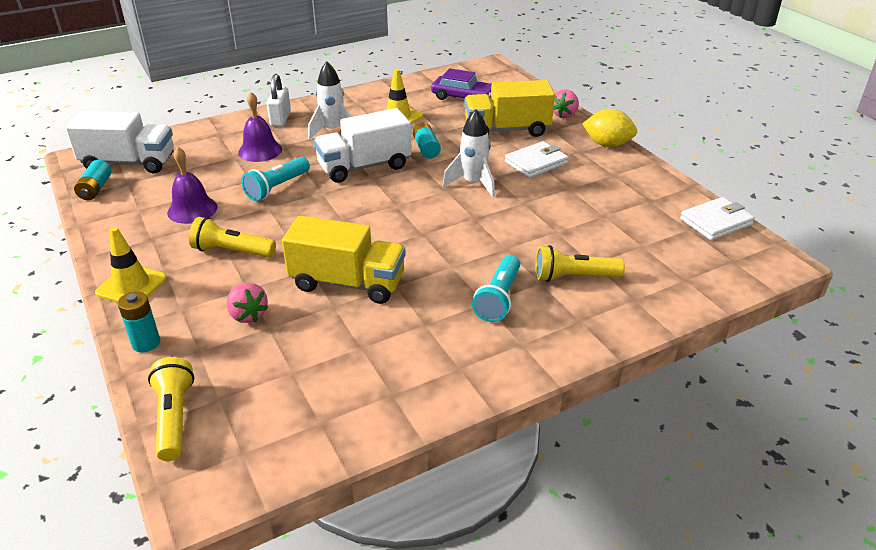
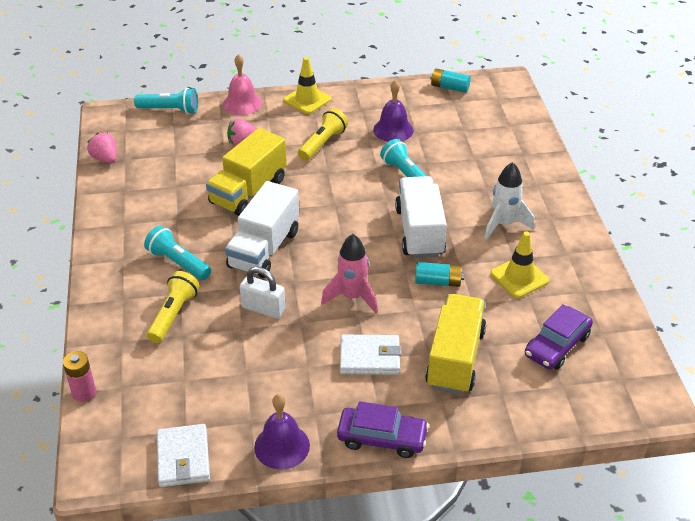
camera: 110 degrees right, 5 degrees up
white truck [65,111,174,174] -> white truck moved to [225,181,299,278]
turquoise battery [118,291,160,352] -> pink bell [223,54,262,115]
yellow flashlight [148,357,194,461] -> turquoise flashlight [134,88,198,114]
purple bell [238,92,282,162] -> purple bell moved to [254,394,310,470]
white padlock [267,74,291,126] -> white padlock moved to [240,266,285,319]
white rocket [443,109,495,197] -> pink rocket [321,234,378,313]
white wallet [505,141,569,178] -> white wallet turned 75 degrees counterclockwise [340,335,402,375]
pink strawberry [553,90,579,118] -> pink strawberry moved to [87,133,117,163]
yellow lemon [582,109,637,147] -> purple car [337,401,429,458]
none -> pink battery [63,351,96,402]

